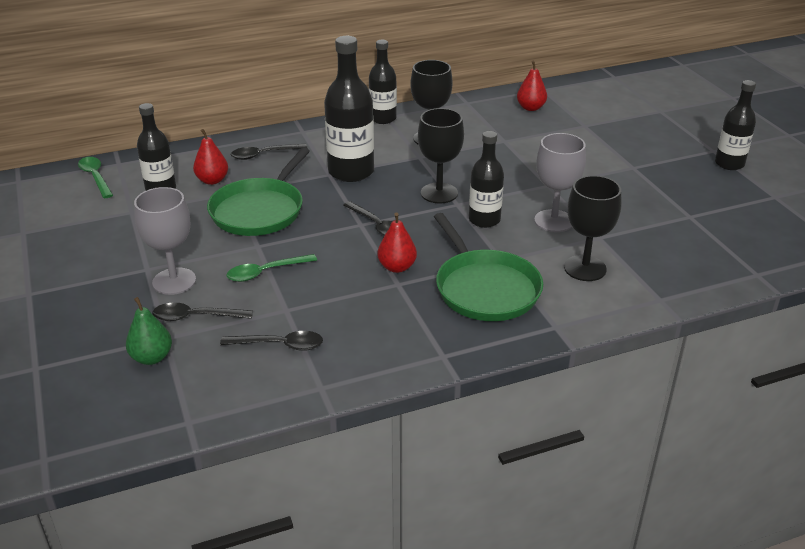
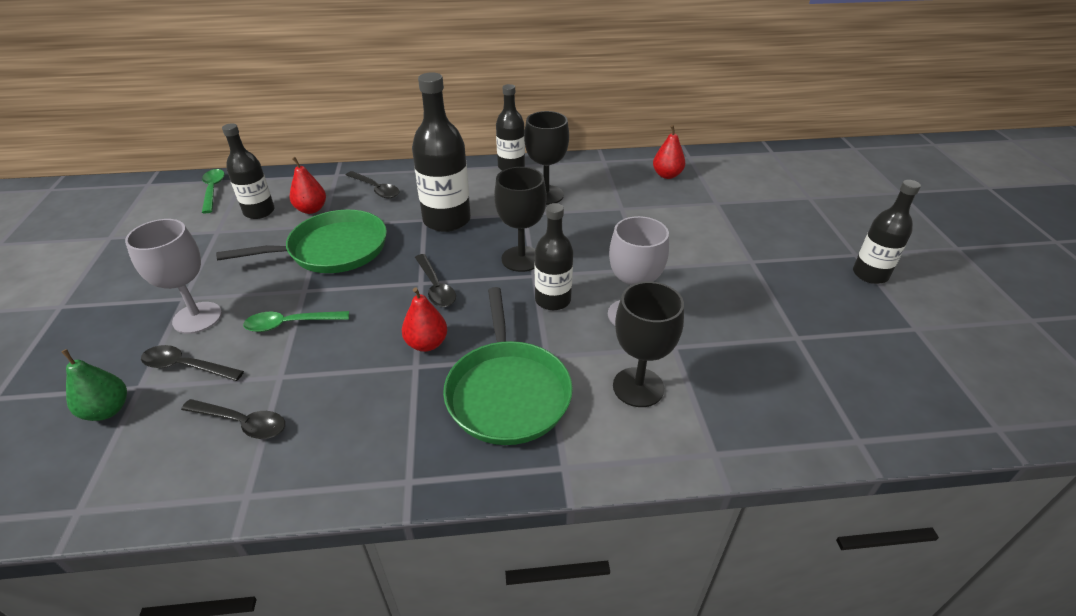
camera: 15 degrees right, 5 degrees up
green pan [207,148,310,236] -> green pan turned 150 degrees counterclockwise [216,210,387,273]
black spoon [231,144,307,160] -> black spoon turned 135 degrees counterclockwise [346,171,399,198]

